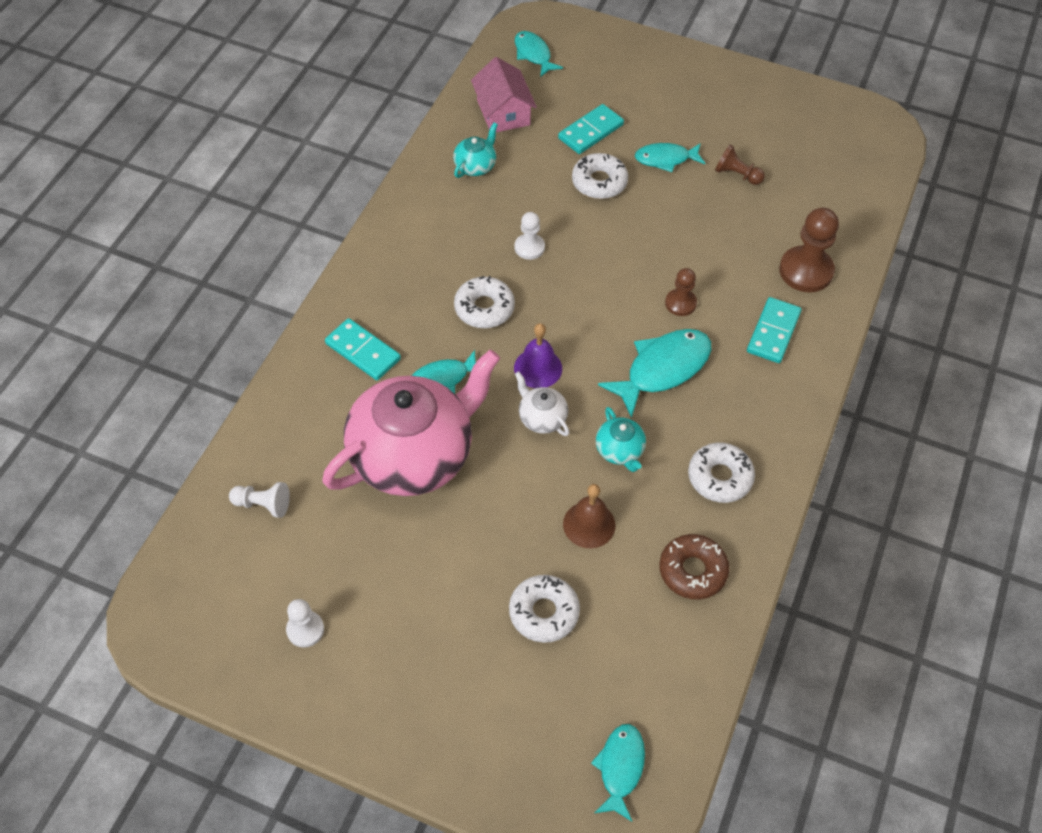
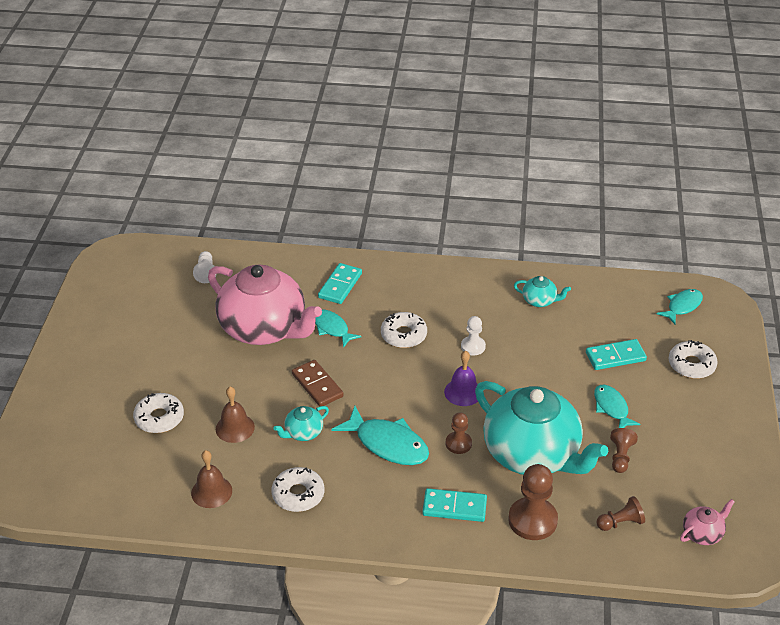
camera: 75 degrees right, 15 degrees down
white pawn [286,599,324,648] -> none
pink house [471,57,537,132] -> none
purple bell [514,323,562,388] -> purple bell moved to [444,351,478,406]
white teapot [515,371,569,436] -> brown domino [292,360,344,407]
turquoise domino [558,104,624,154] -> turquoise domino turned 45 degrees counterclockwise [586,339,647,370]
white donut [572,153,628,199] -> white donut moved to [668,340,718,379]
turquoise fish [591,724,645,821] -> none
brown donut [659,534,729,600] -> brown bell [191,450,232,508]
none -> turquoise teapot [475,381,608,475]
none -> brown pawn [597,496,645,531]
none -> pink teapot [680,499,735,545]

